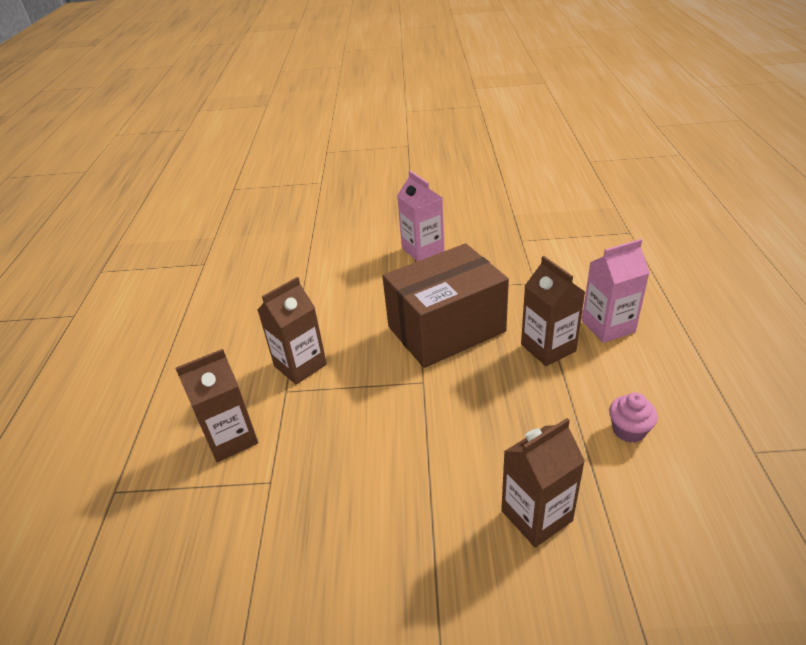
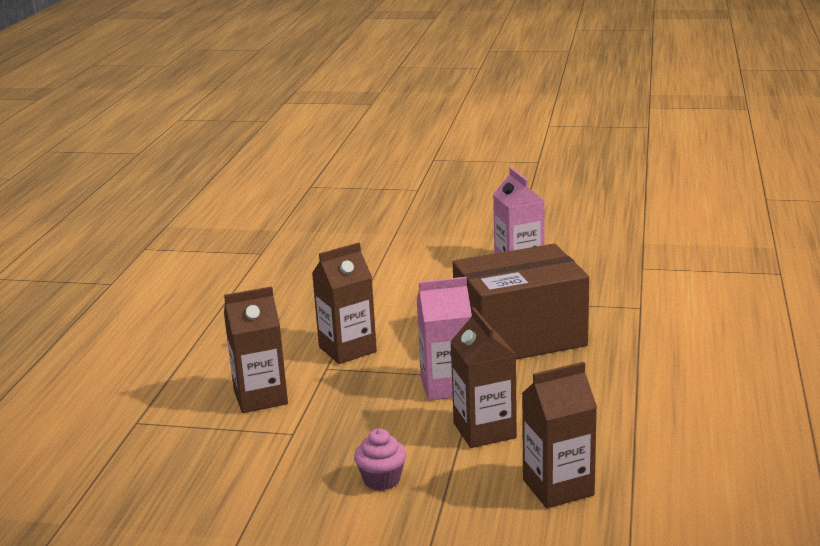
camera: 10 degrees right, 15 degrees down
brown carton [521,256,585,366] -> brown carton moved to [450,307,517,448]
pink carton [582,239,650,343] -> pink carton moved to [417,277,472,401]
pink cupcake [609,393,658,443] -> pink cupcake moved to [354,429,406,491]

